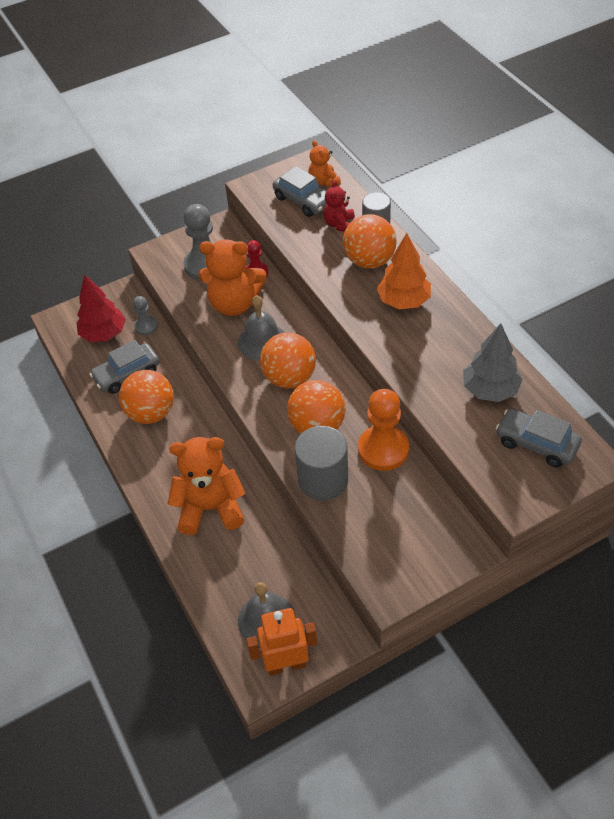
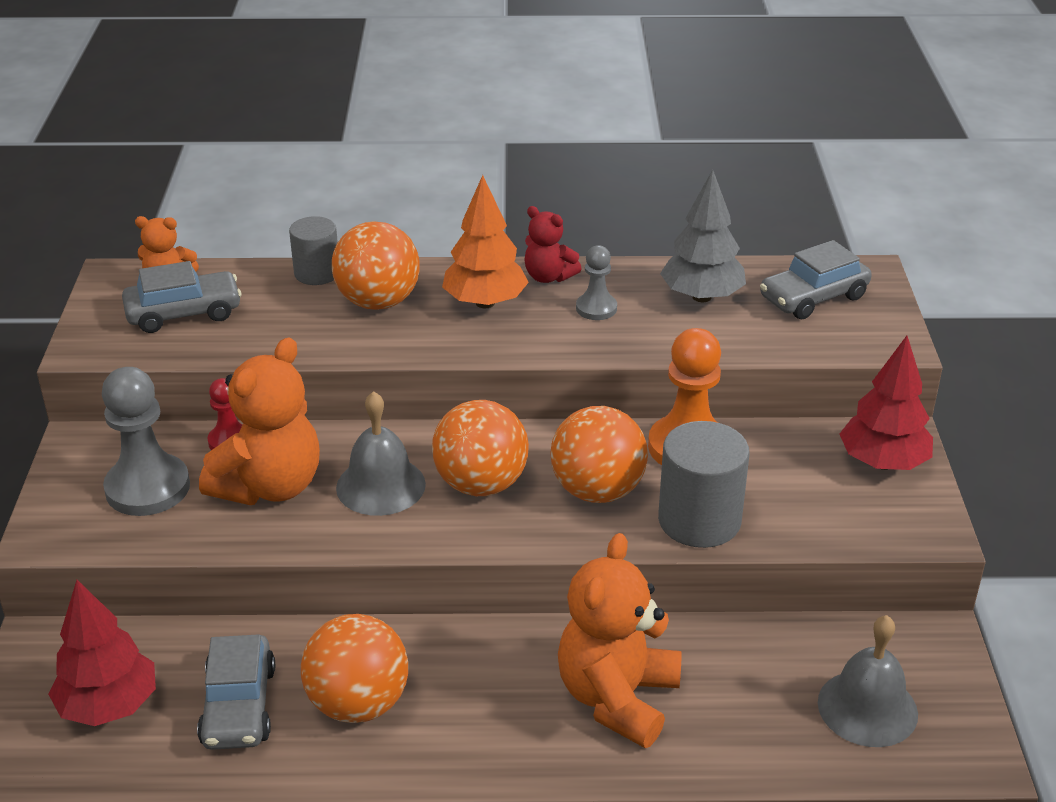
camera: 65 degrees left, 15 degrees down
grey pawn [133,296,158,335] -> grey pawn moved to [576,245,617,320]
orange robot [246,608,317,676] -> none
red teddy bear [323,180,355,232] -> red teddy bear moved to [524,206,581,283]
none -> red tree [840,336,933,470]

